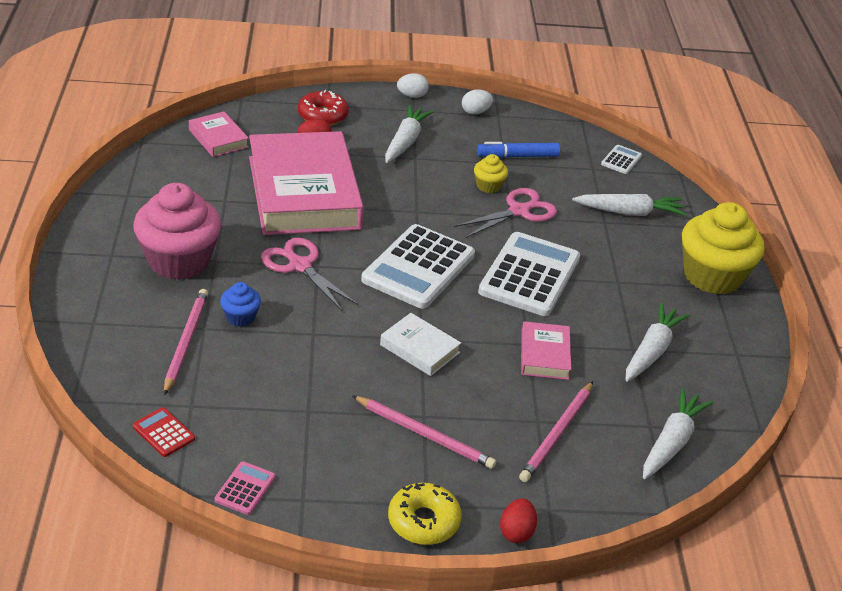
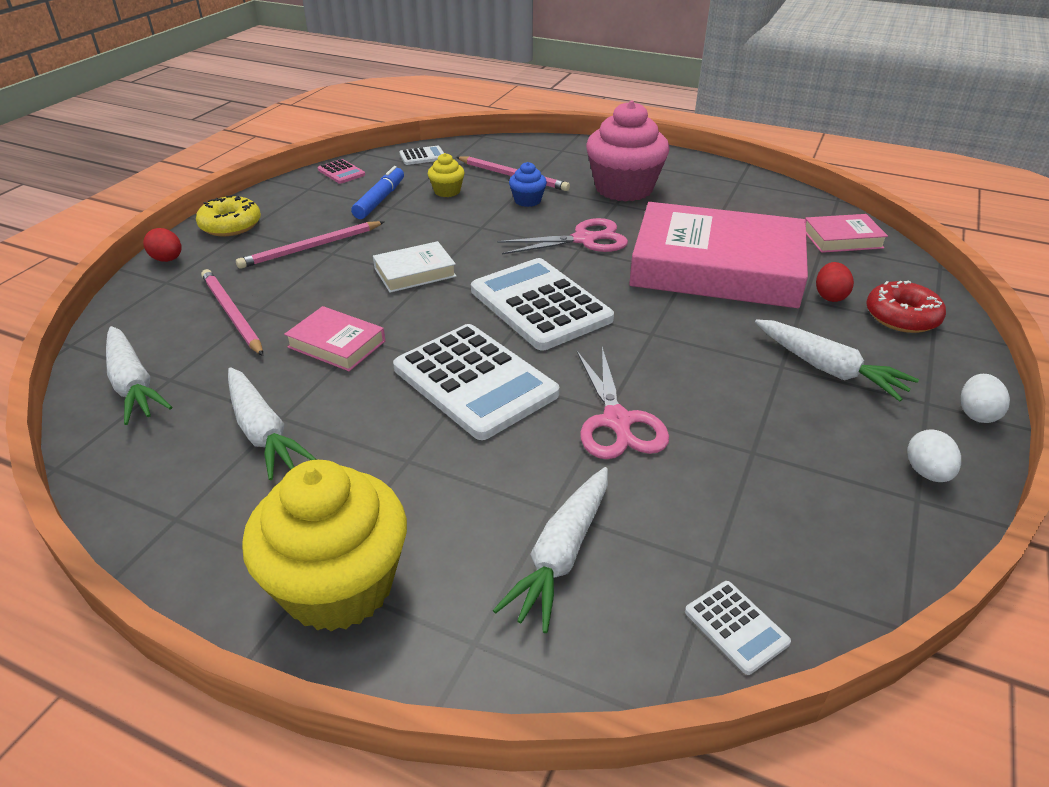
camera: 120 degrees right, 0 degrees up
red calculator [133,407,195,457] -> white calculator [400,146,444,165]
yellow cupcake [474,154,508,193] -> yellow cupcake moved to [428,153,465,197]
blue marker [477,142,560,158] -> blue marker moved to [351,166,404,219]

